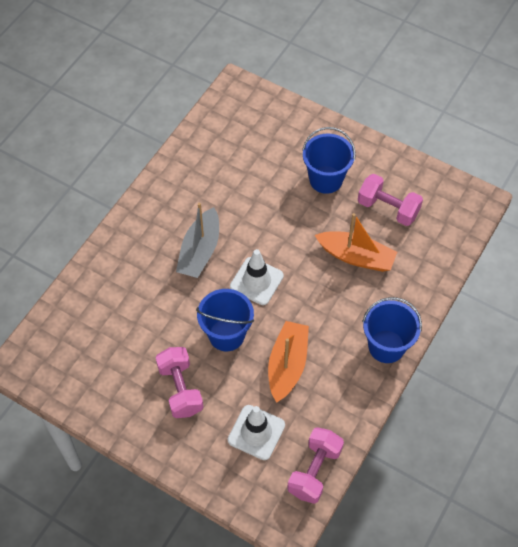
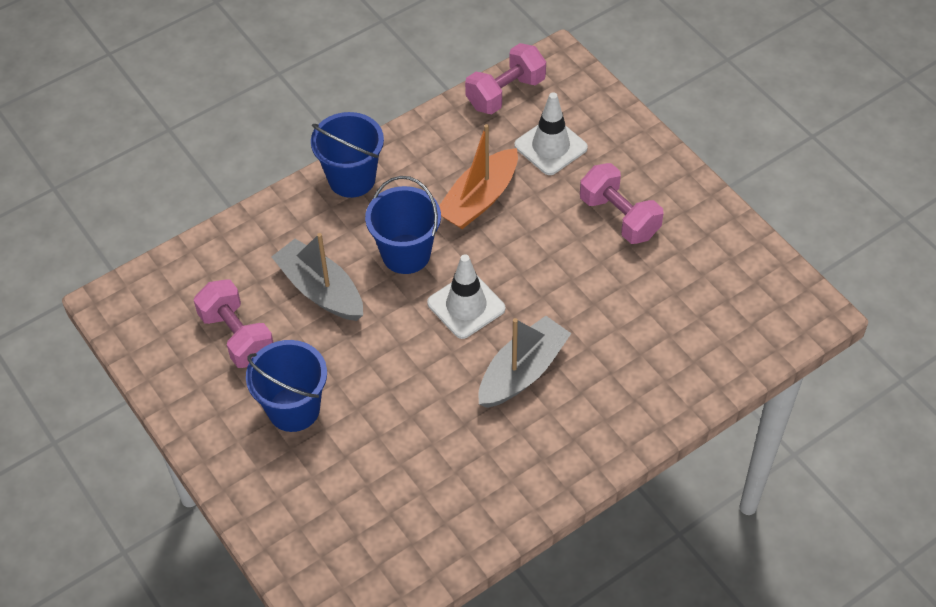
camera: 155 degrees left, 5 degrees down
pink dumbbell [156,347,204,418] -> pink dumbbell turned 45 degrees counterclockwise [580,163,663,244]
blue bucket [196,289,254,351] -> blue bucket moved to [365,176,441,274]
orange boat [315,213,397,272] -> grey boat [271,233,363,321]

